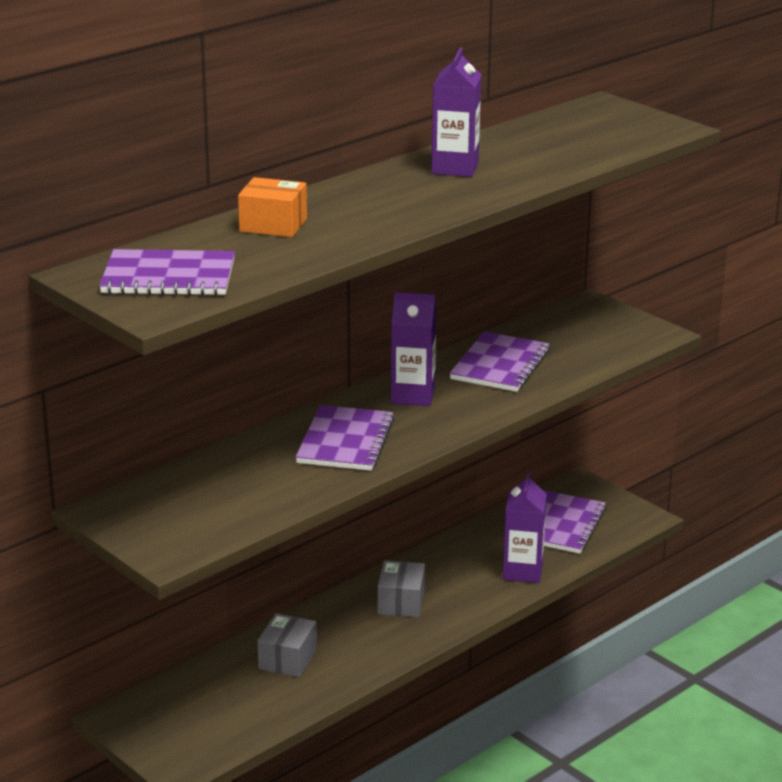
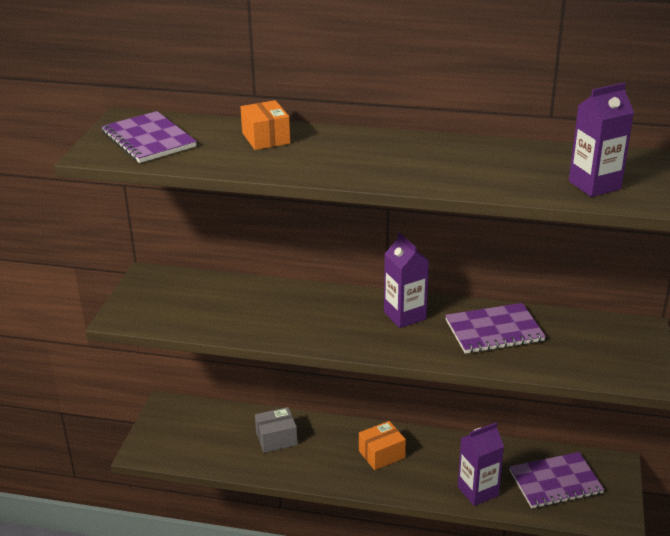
camera: 55 degrees right, 5 degrees up
purple notebook [296,405,395,471] -> none
grey box [378,560,425,617] -> orange box [359,421,406,470]
purple carton [431,48,481,177] -> purple carton moved to [569,82,634,197]

